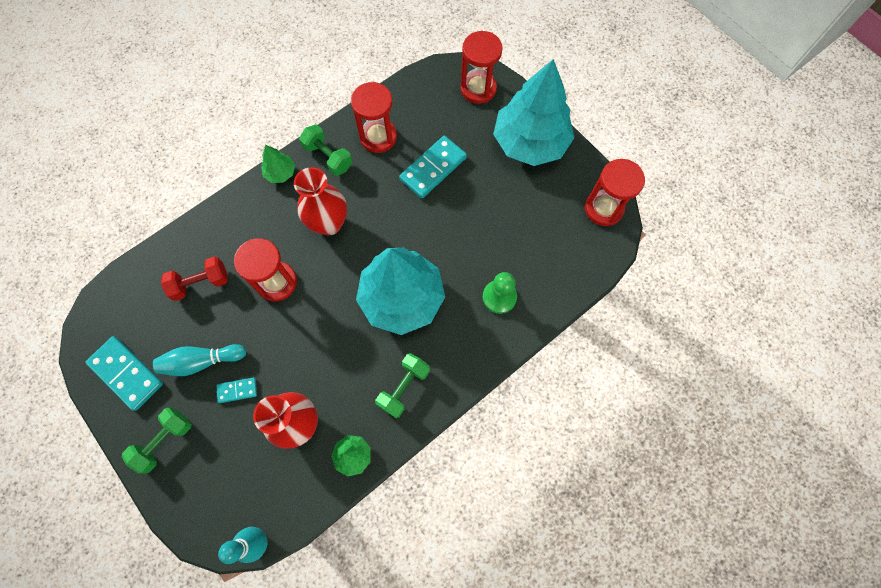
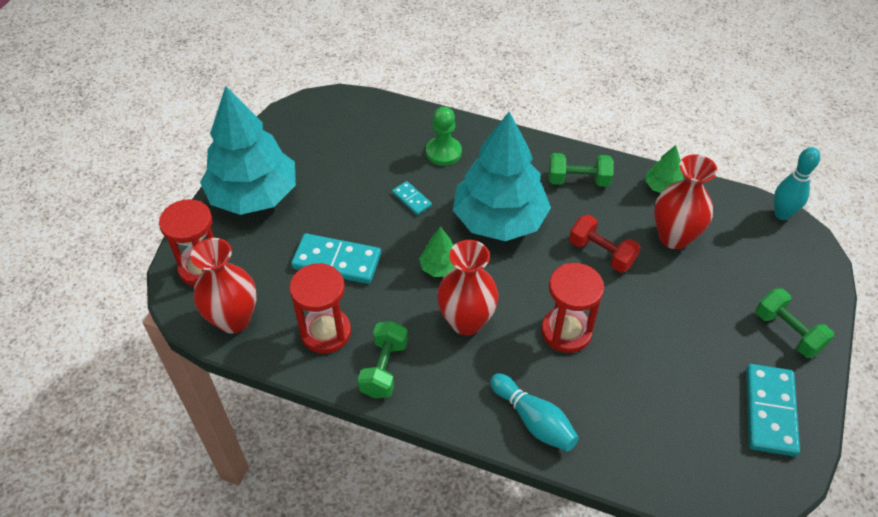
camera: 120 degrees left, 20 degrees down
green dumbbell [122,408,191,474] -> green dumbbell turned 45 degrees clockwise [756,288,834,358]
turquoise bowling pin [153,344,246,376] -> turquoise bowling pin moved to [490,373,579,451]
red dumbbell [161,256,228,301] -> red dumbbell moved to [569,214,640,273]
turquoise domino [216,377,257,403] -> turquoise domino moved to [392,181,432,215]
green tree [261,145,295,183] -> green tree moved to [419,226,456,277]
red hourglass [585,159,645,226] -> none
none -> red vase [191,238,257,334]

